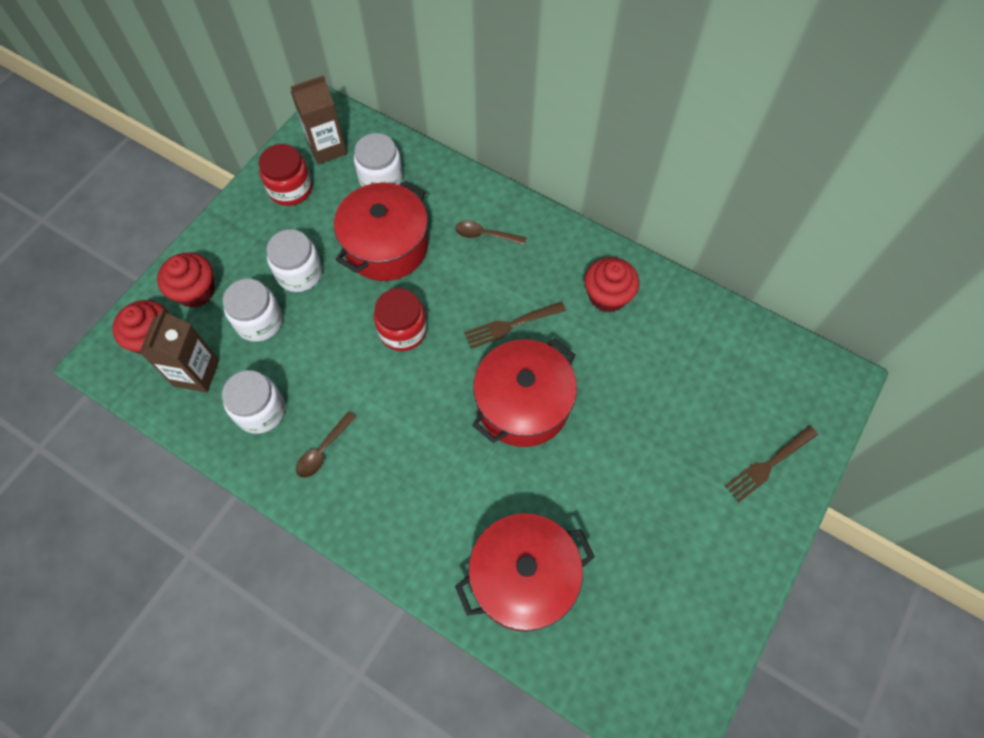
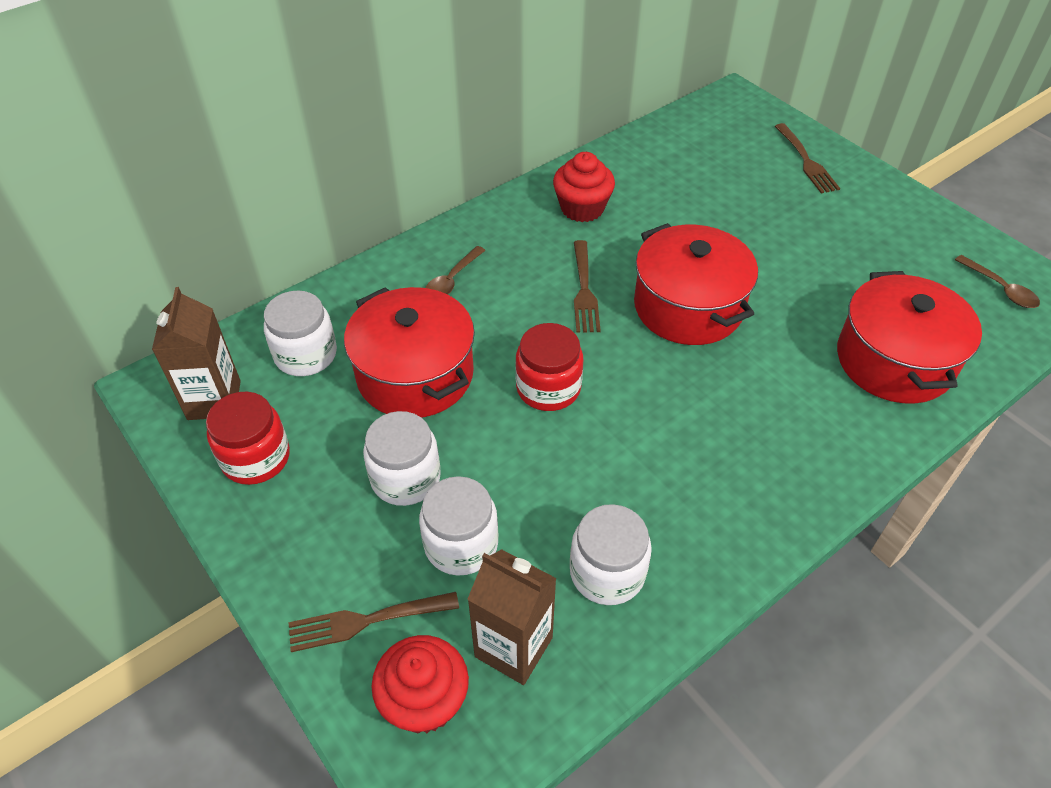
camera: 70 degrees left, 15 degrees down
red cupcake [157,253,214,308] -> brown fork [288,592,459,652]
brown spoon [296,411,356,478] -> brown spoon moved to [955,255,1040,308]

